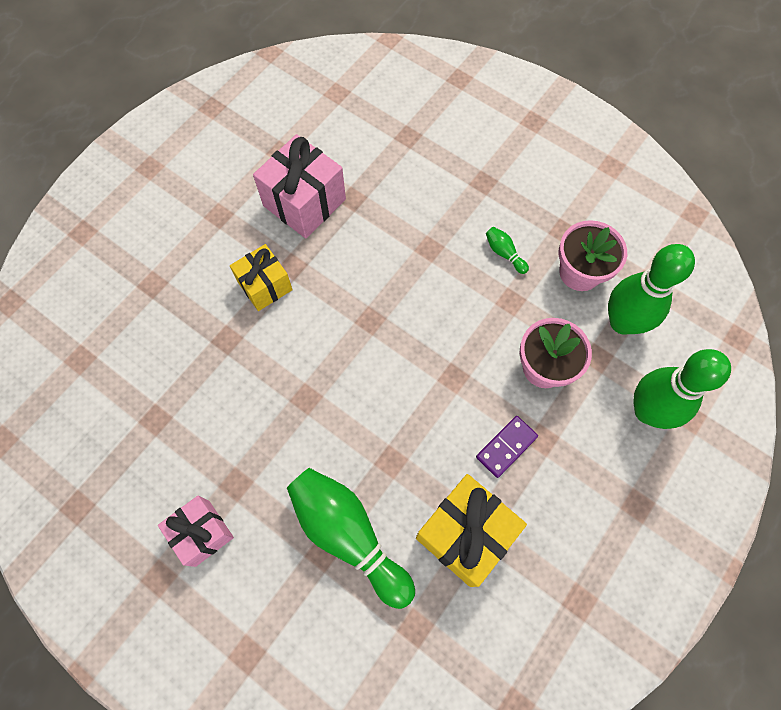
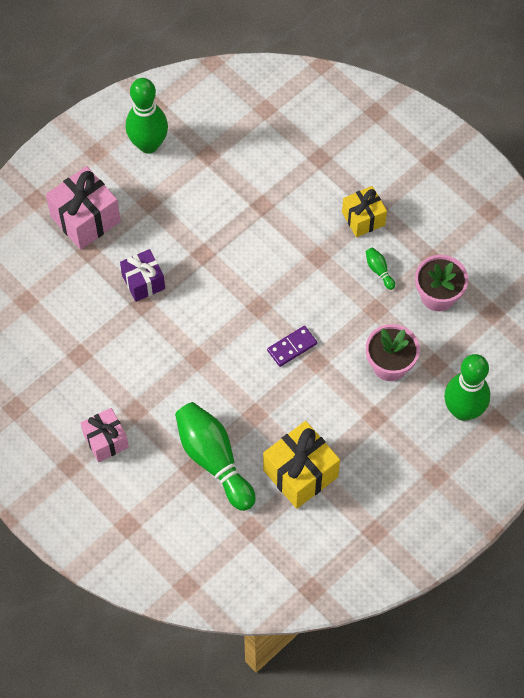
camera: 10 degrees right, 5 degrees down
yellow gift [230,244,293,311] -> yellow gift moved to [342,186,387,237]
pink gift [253,134,346,238] -> pink gift moved to [46,166,121,250]
purple domino [476,416,538,478] -> purple domino moved to [267,326,317,367]
green bowling pin [608,244,695,335] -> green bowling pin moved to [126,78,168,154]
none -> purple gift [120,249,165,302]

